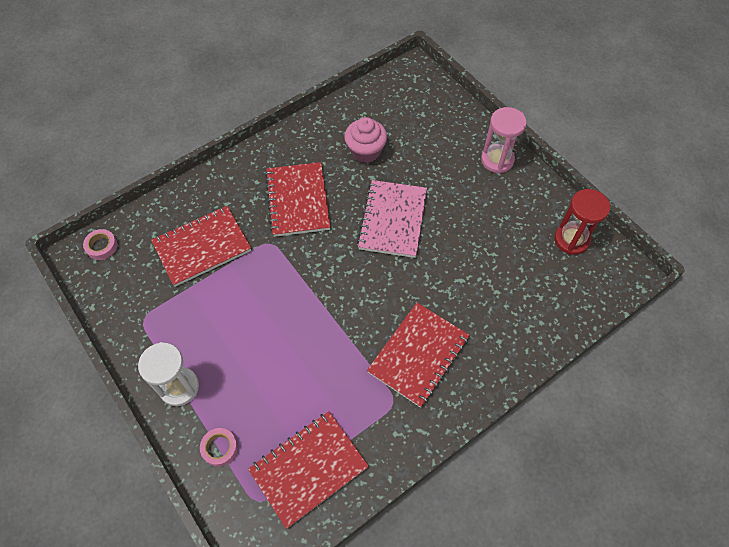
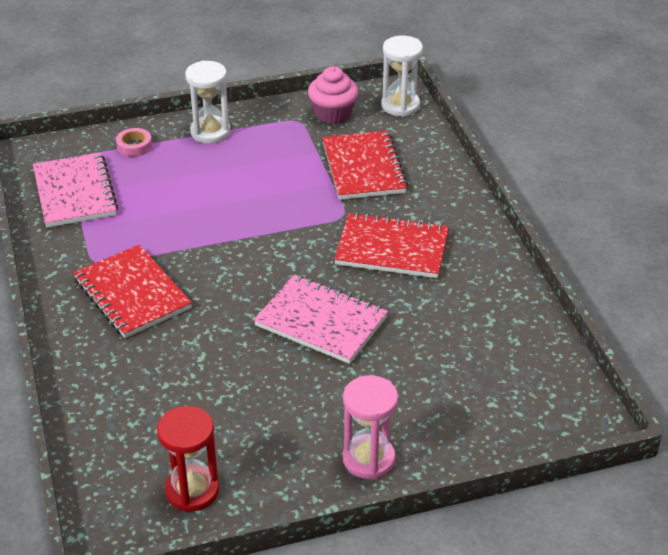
camera: 110 degrees right, 20 degrees down
pink tape [83,229,117,260] -> white hourglass [381,35,423,117]
red notebook [248,411,369,529] -> pink notebook [33,152,118,228]
pink cupcake [344,117,387,163] -> pink cupcake moved to [308,66,358,124]

